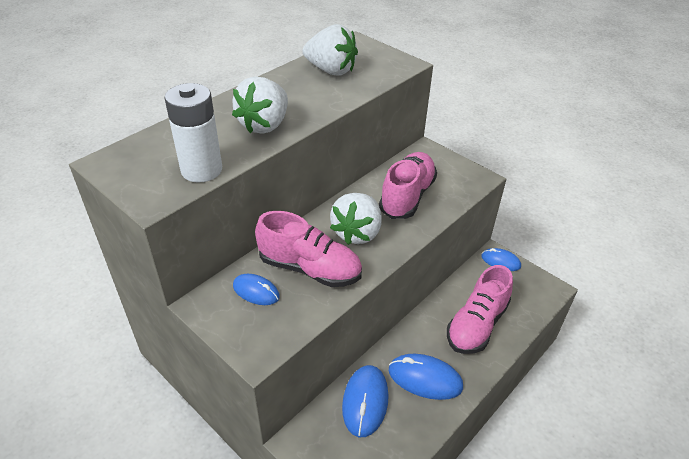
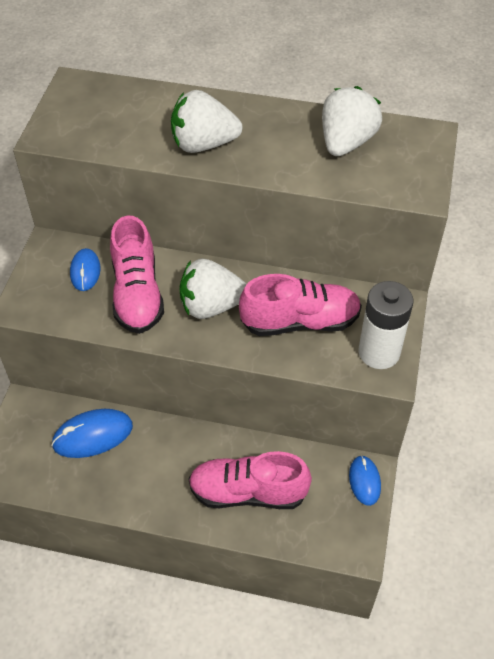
camera: 60 degrees right, 10 degrees up
white battery [164,83,222,182] -> white battery moved to [358,281,413,369]
white strawberry [303,24,358,75] -> white strawberry turned 150 degrees counterclockwise [322,86,382,156]
blue mouse [389,354,463,400] -> none

